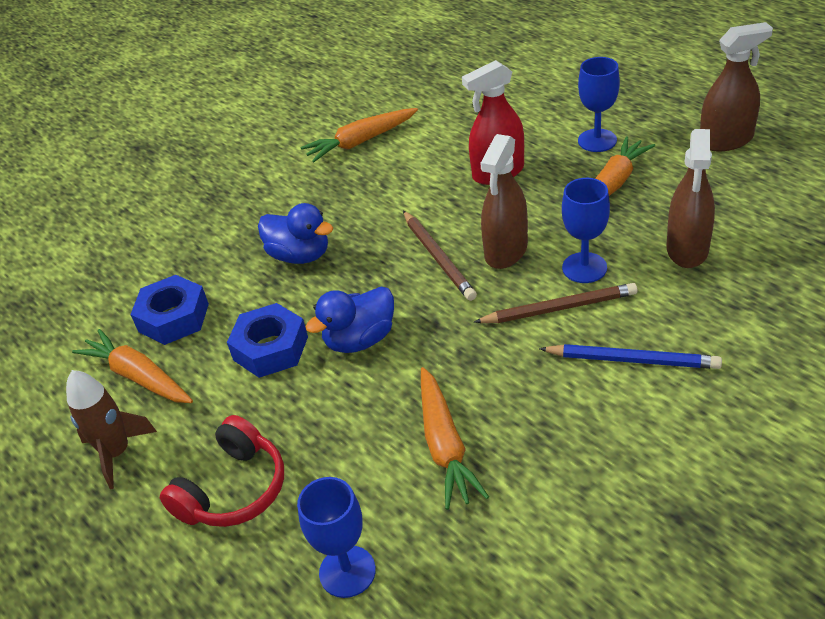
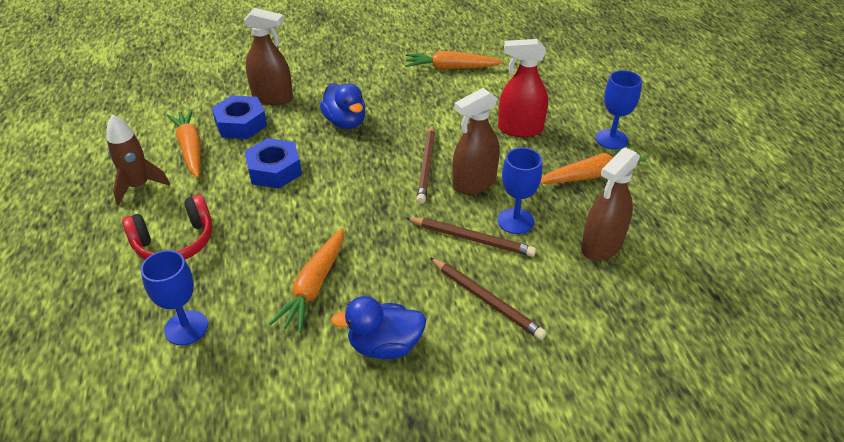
camera: 25 degrees right, 0 degrees up
blue duck [306,287,394,353] -> blue duck moved to [331,296,426,359]
blue pencil [539,344,722,369] -> brown pencil [429,257,547,340]
brown spray bottle [700,22,773,151] -> brown spray bottle moved to [244,8,293,105]

